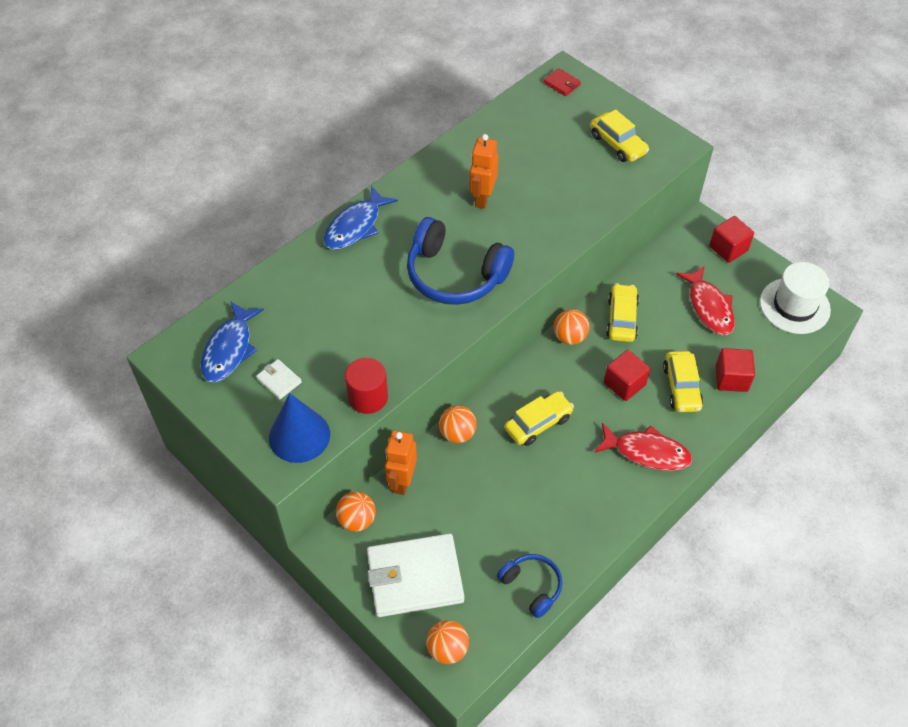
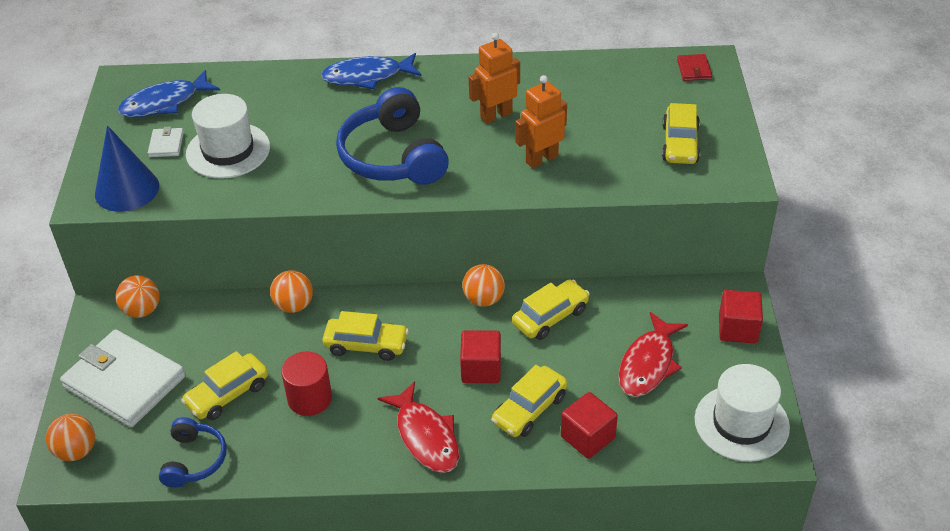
camera: 45 degrees right, 10 degrees down
red cylinder [345,358,388,414] -> red cylinder moved to [281,351,332,416]
orange robot [385,430,417,495] -> orange robot moved to [515,75,567,168]
none -> yellow car [181,351,268,420]
none -> white hat [186,94,270,179]

